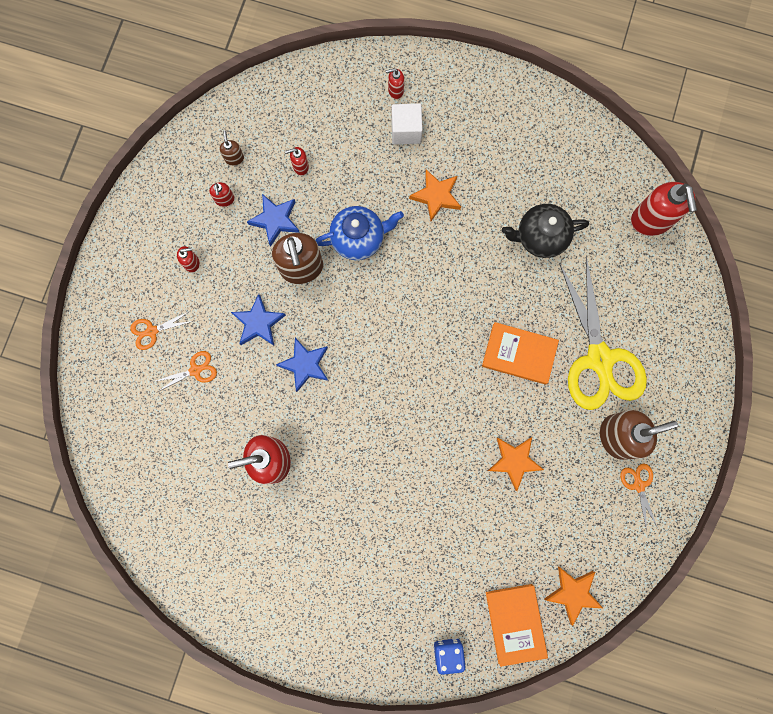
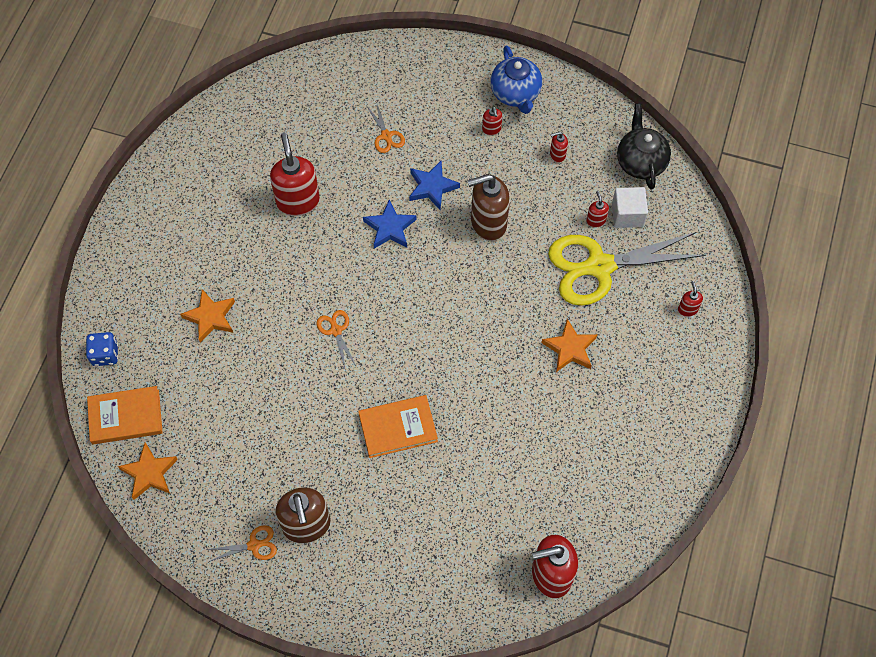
camera: 90 degrees right, 15 degrees down
orange scissors [130,311,193,350] -> orange scissors moved to [317,310,356,368]
brown soap dispenser [219,130,244,166] -> none
blue star [247,194,300,247] -> none
blue teapot [315,206,404,260] -> blue teapot moved to [490,45,542,114]
white cube [391,103,423,145] -> white cube moved to [612,187,648,228]
orange book [482,322,559,385] -> orange book turned 60 degrees clockwise [358,395,438,458]
orange star [488,437,544,491] -> orange star moved to [180,289,235,343]
black teapot [502,204,589,258] -> black teapot moved to [617,103,671,190]
yellow scissors [559,256,647,410] -> yellow scissors moved to [548,232,705,306]

